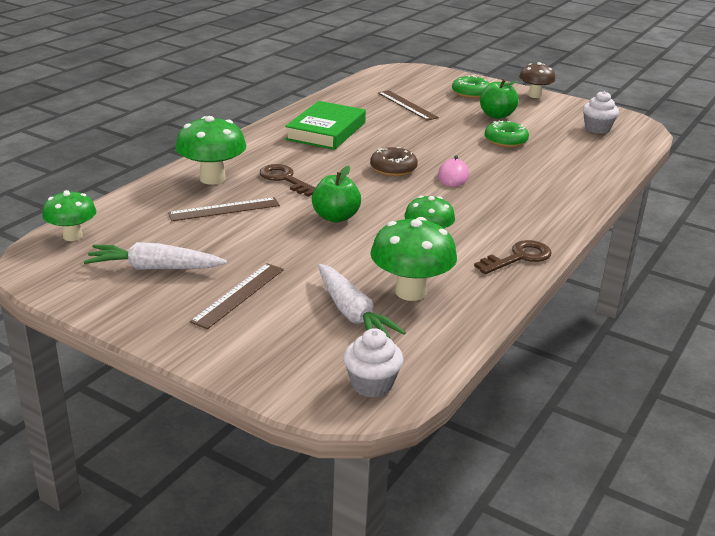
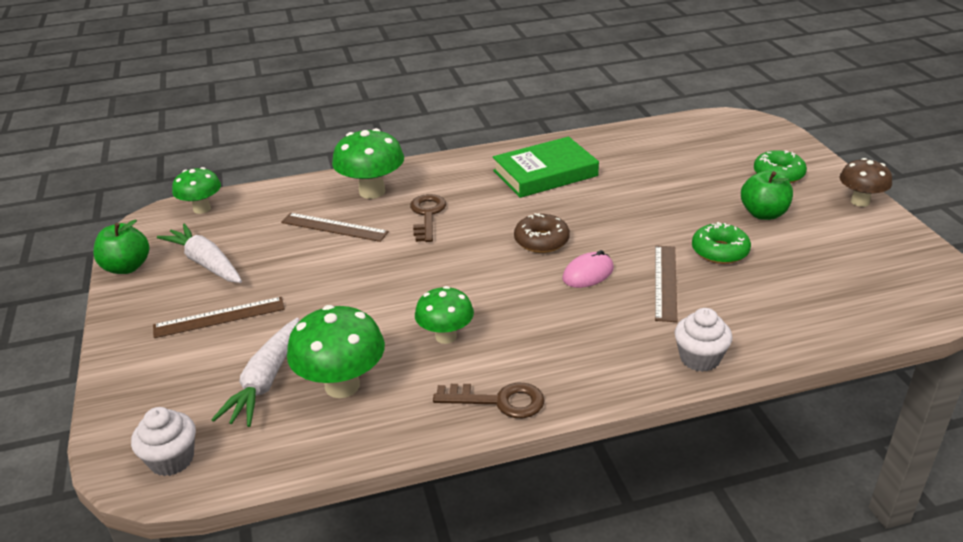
camera: 45 degrees right, 5 degrees up
green apple [312,166,361,223] -> green apple moved to [93,220,149,274]
brown ruler [378,90,439,121] -> brown ruler moved to [655,245,677,322]
white cupcake [583,91,619,134] -> white cupcake moved to [674,308,732,372]

